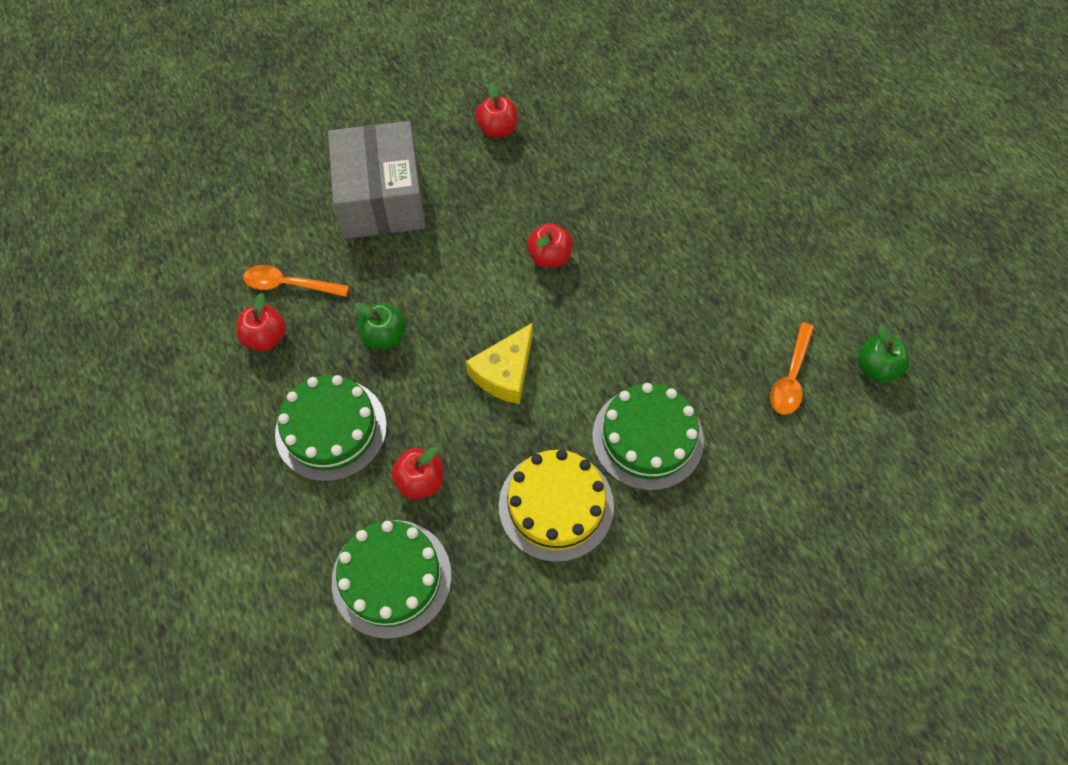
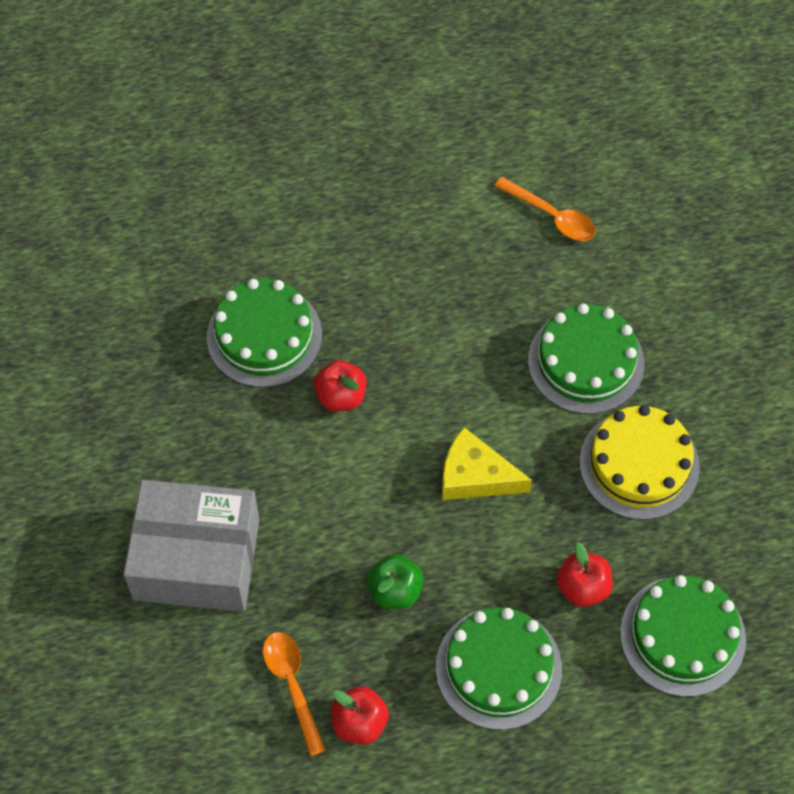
camera: 75 degrees left, 0 degrees up
orange spoon [243,265,349,297] -> orange spoon turned 135 degrees clockwise [263,632,326,756]
yellow cheese [466,323,533,404] -> yellow cheese turned 150 degrees clockwise [442,427,532,500]
red apple [475,83,518,138] -> none
green apple [858,324,910,383] -> none
none -> green cake [207,279,322,387]

